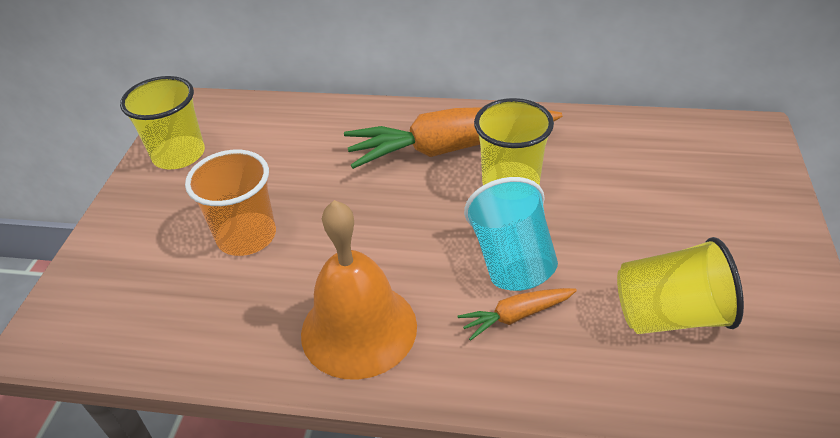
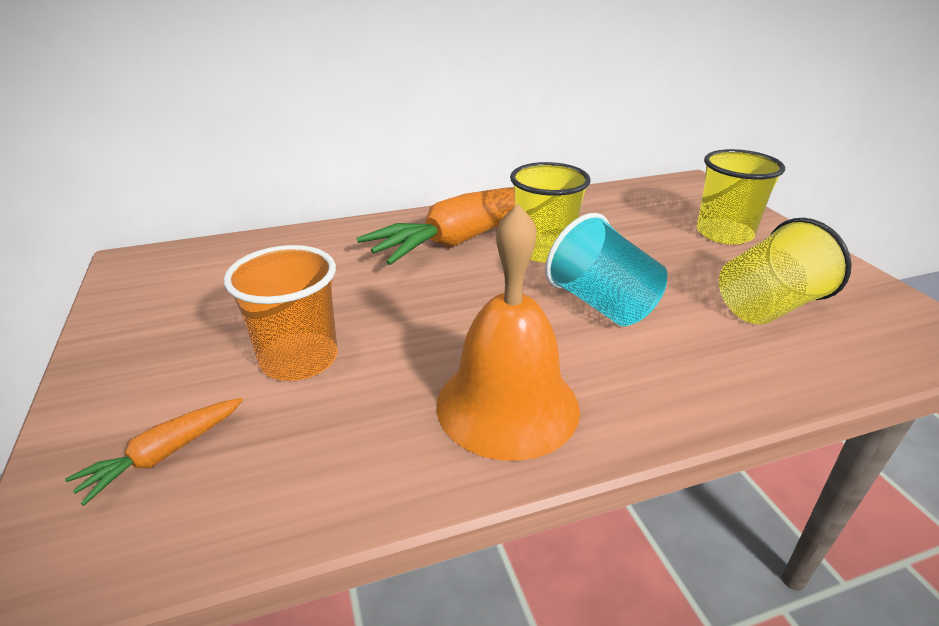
camera: 30 degrees left, 10 degrees down
yellow cup [120,76,205,169] -> yellow cup moved to [697,149,785,245]
orange carrot [457,288,577,341] -> orange carrot moved to [65,398,243,506]

